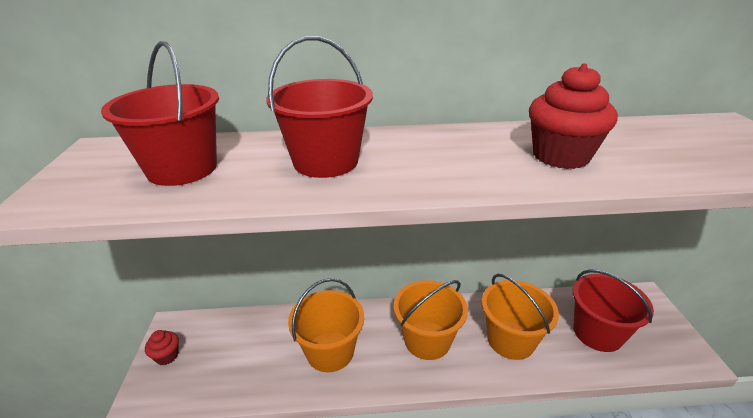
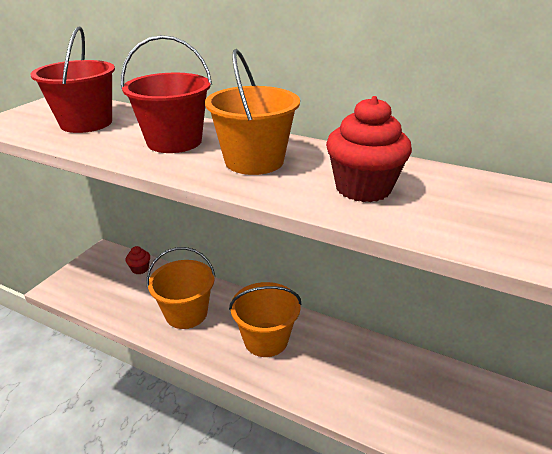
camera: 30 degrees right, 0 degrees up
red cupcake [145,330,179,365] -> red cupcake moved to [125,246,150,274]
orange bucket [482,274,559,360] -> orange bucket moved to [205,49,300,175]
red bucket [573,270,654,352] -> none

